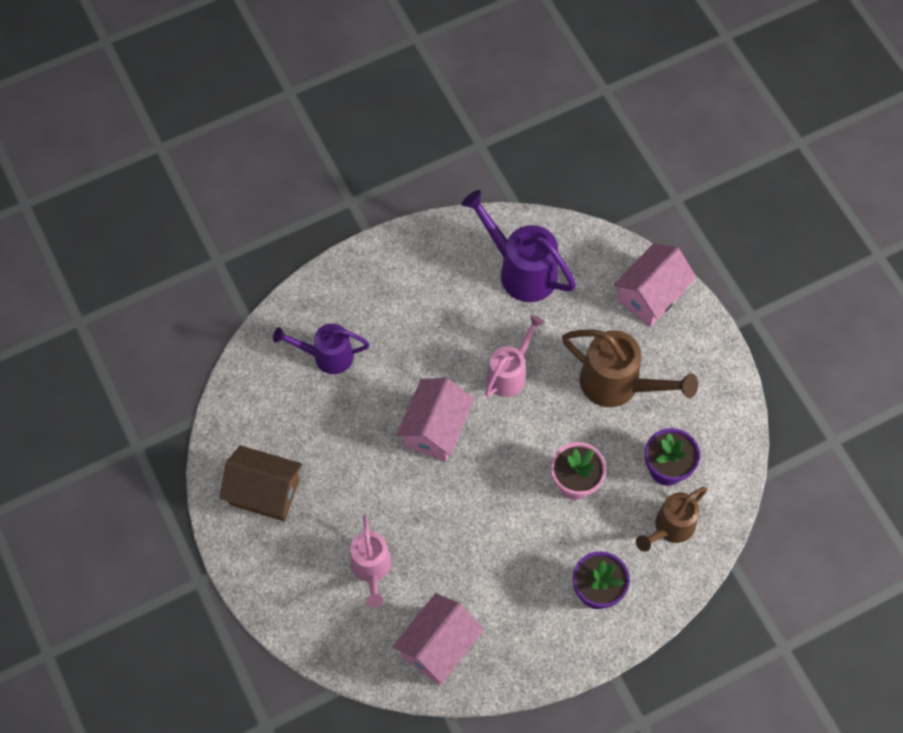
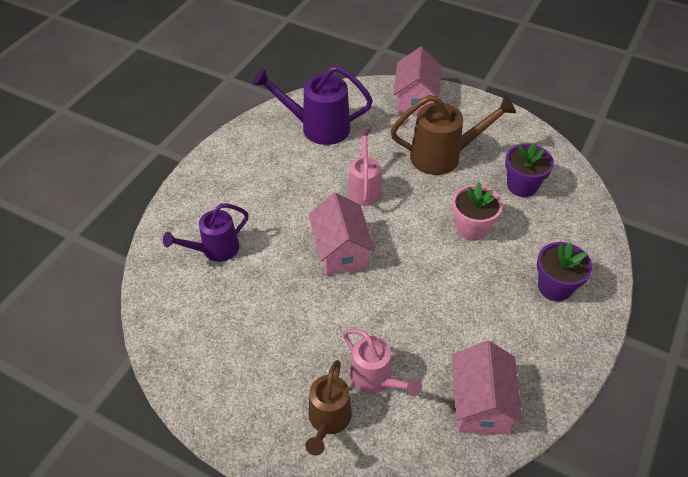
camera: 35 degrees left, 15 degrees down
brown house [219,445,302,521] -> none
brown watering can [636,487,708,552] -> brown watering can moved to [305,360,352,456]

